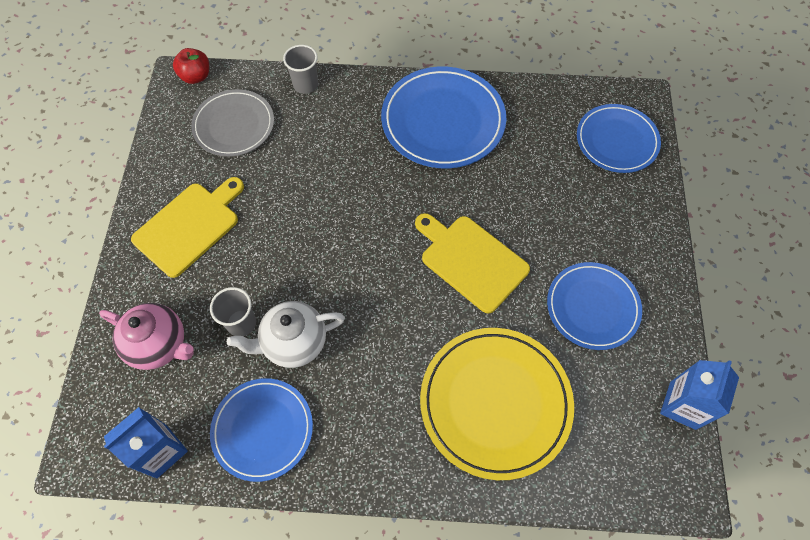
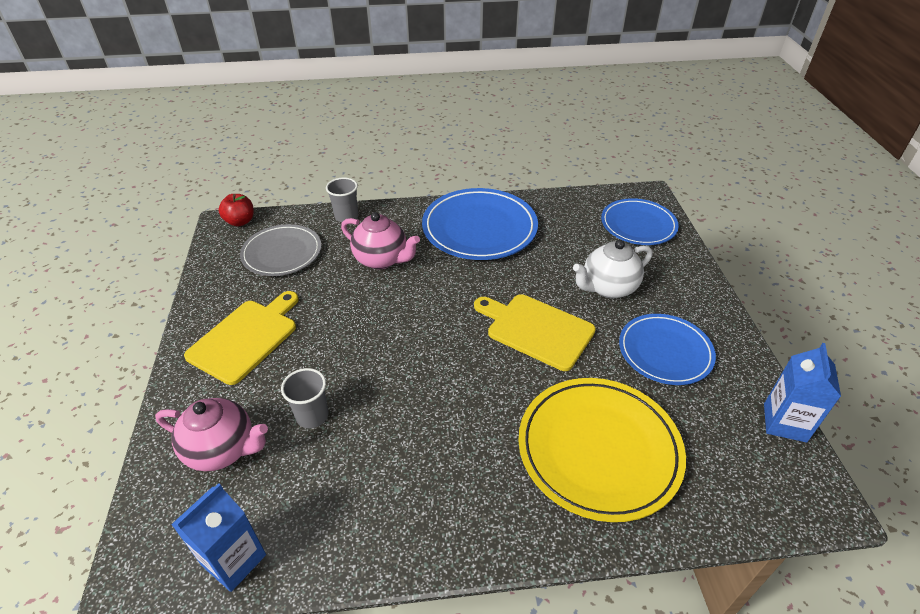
camera: 10 degrees left, 20 degrees down
blue plate [210,378,313,482] -> none
white teapot [227,301,345,368] -> white teapot moved to [573,240,652,298]
none -> pink teapot [341,212,420,269]

